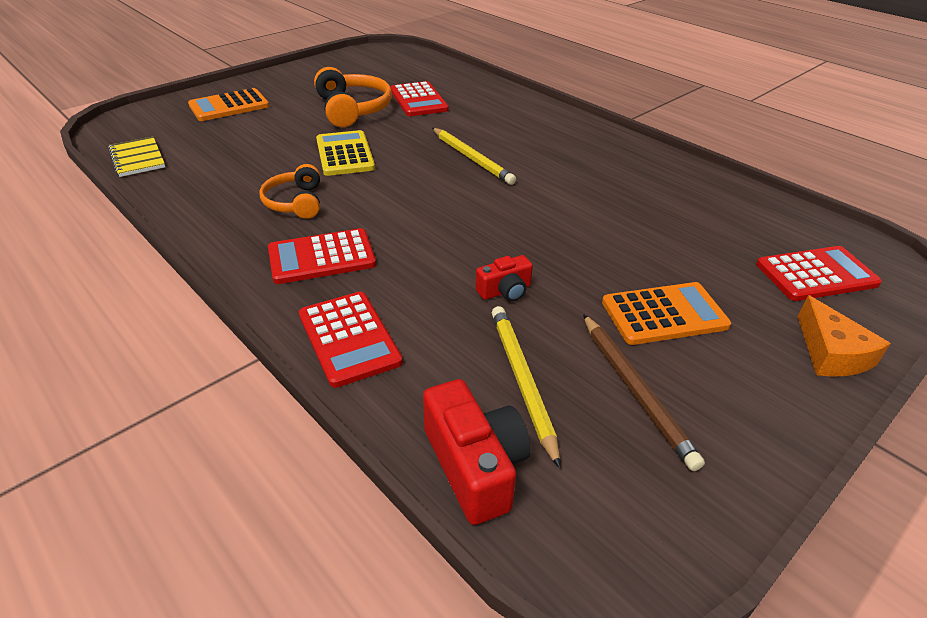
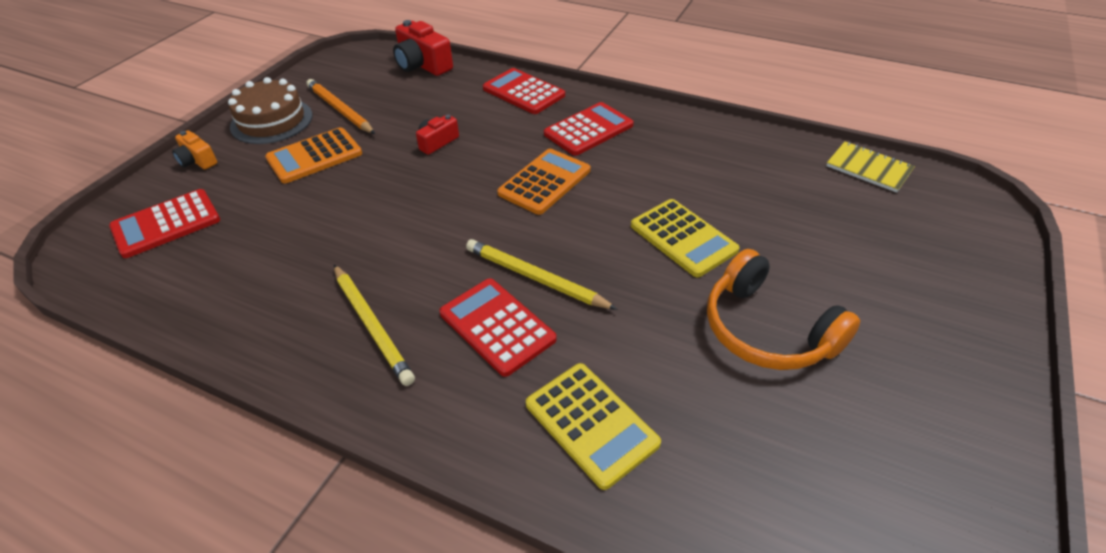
camera: 160 degrees right, 5 degrees up
orange calculator [188,88,269,121] -> orange calculator moved to [497,149,590,215]
orange headphones [259,164,320,219] -> none
red calculator [391,81,449,116] -> red calculator moved to [439,278,557,377]
yellow pencil [492,306,560,468] -> yellow pencil moved to [334,265,415,386]
brown pencil [583,314,705,471] -> orange pencil [306,79,375,134]
orange cheese [798,295,891,377] -> orange camera [172,130,217,169]
none -> brown cake [228,77,312,144]
none -> yellow calculator [526,363,661,490]

